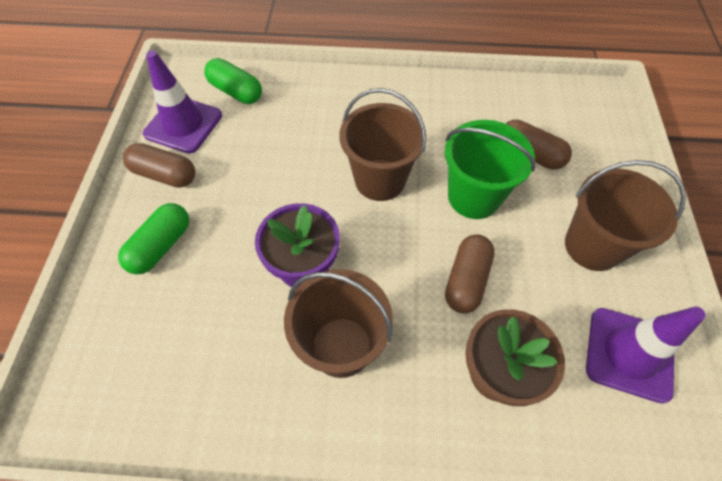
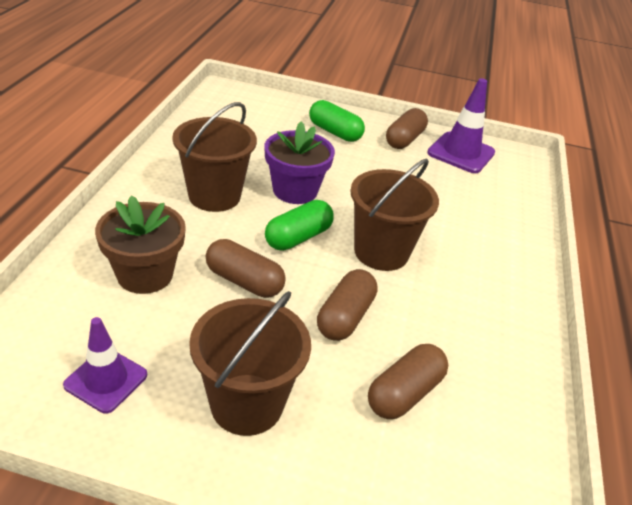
camera: 95 degrees right, 20 degrees down
green capsule [204,58,262,104] -> green capsule moved to [265,200,334,251]
green bucket [445,120,536,219] -> brown capsule [317,269,378,341]
purple traffic cone [586,307,706,404] -> purple traffic cone [63,317,147,413], size x0.67

